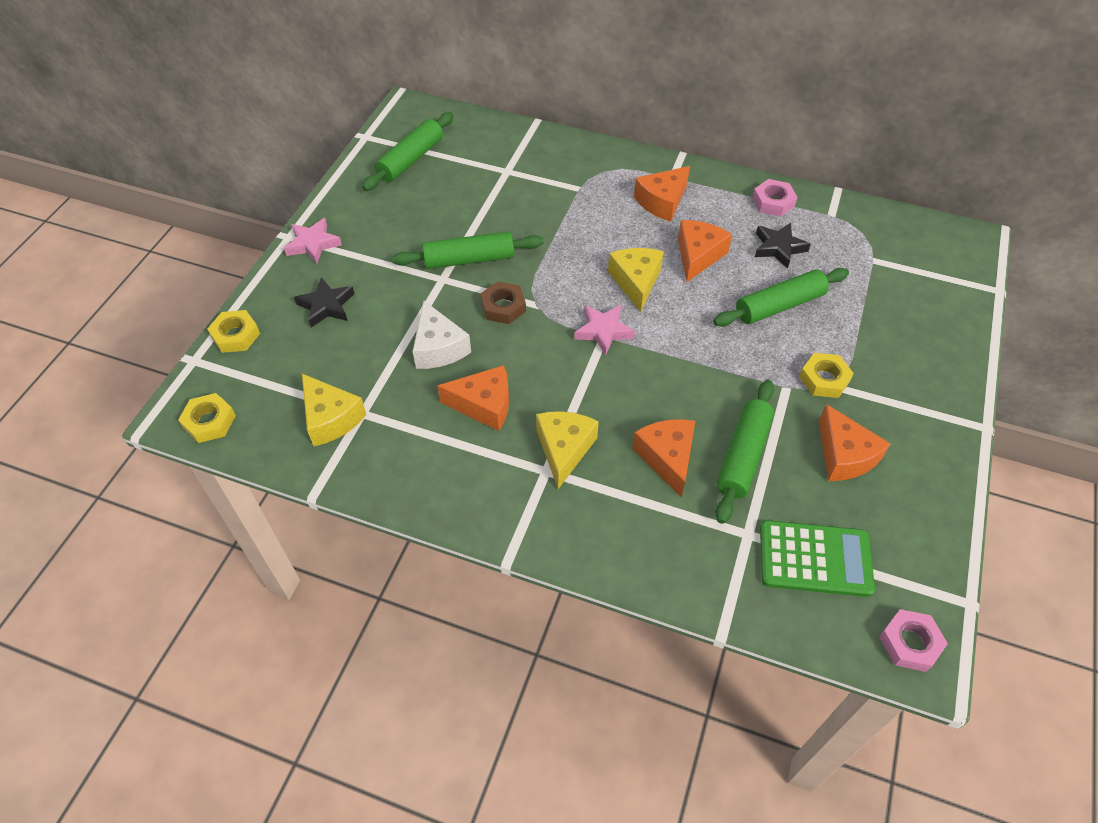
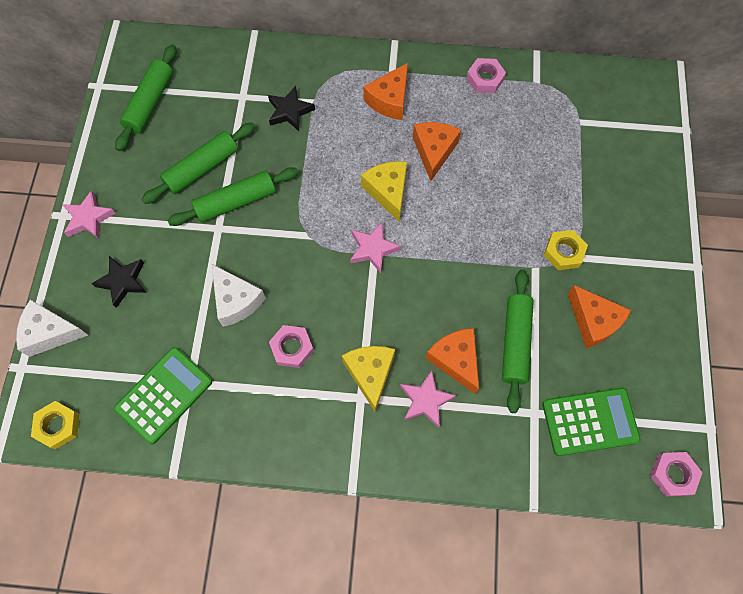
camera: 15 degrees left, 15 degrees up
yellow nut [207,310,260,353] -> white cheese [16,300,88,357]
yellow cheese [302,374,366,446] -> green calculator [114,347,212,444]
orange cheese [437,365,509,431] -> pink nut [269,325,314,368]
brown nut [480,281,526,324] -> none
green rolling pin [713,268,849,327] -> green rolling pin moved to [141,123,255,204]
black star [755,223,811,269] -> black star moved to [268,86,315,131]
none -> pink star [400,370,456,428]

